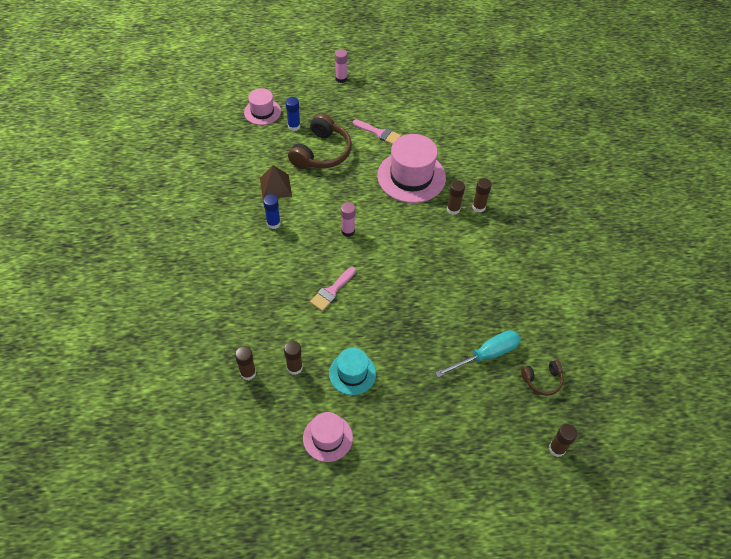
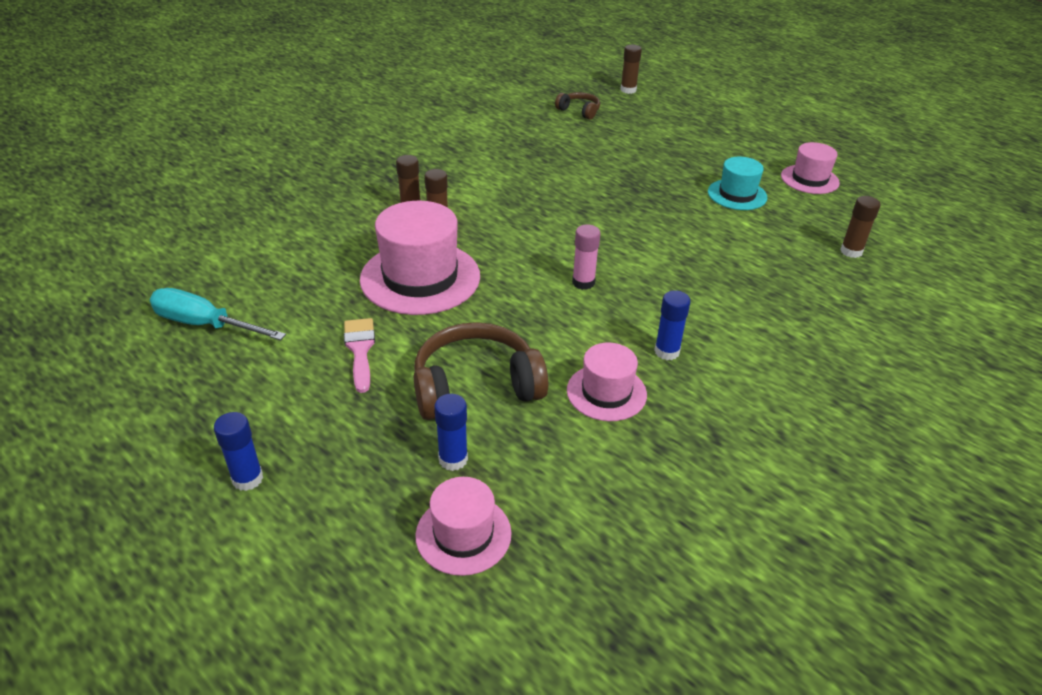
camera: 130 degrees left, 15 degrees down
brown pyramid [260,165,292,199] -> pink hat [567,343,647,421]
brown glue stick [284,341,303,375] -> none
pink brush [310,267,356,311] -> none
pink glue stick [335,49,347,83] -> blue glue stick [214,412,263,491]
turquoise screwdriver [435,330,521,378] -> turquoise screwdriver moved to [149,288,286,340]

